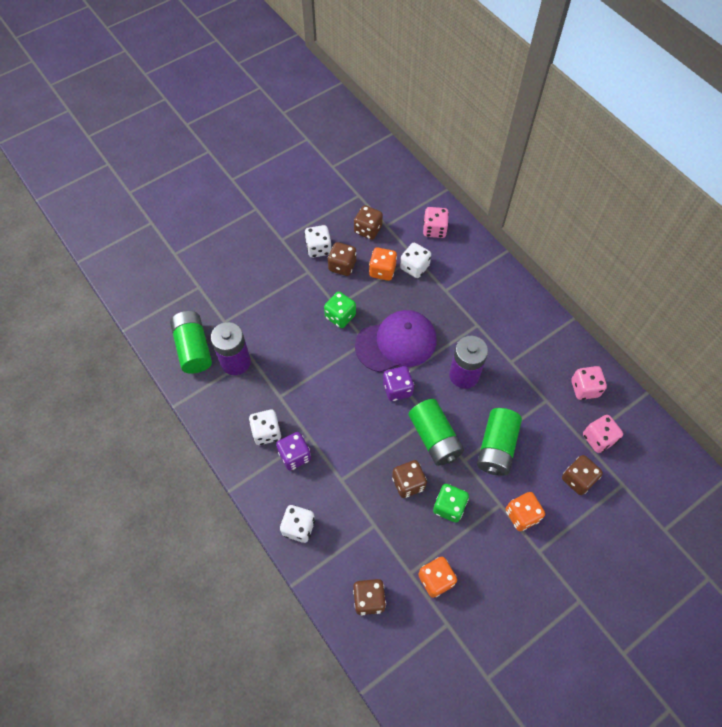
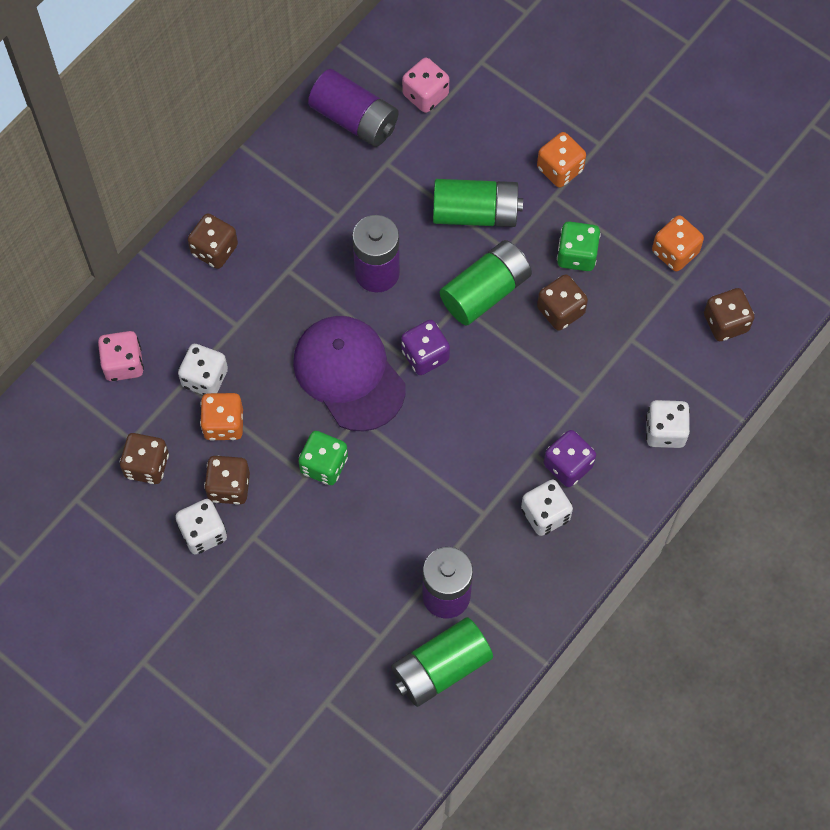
camera: 105 degrees left, 5 degrees up
brown dice [562,455,603,495] -> brown dice moved to [188,214,238,269]
pink dice [571,366,607,400] -> purple battery [308,69,399,147]

